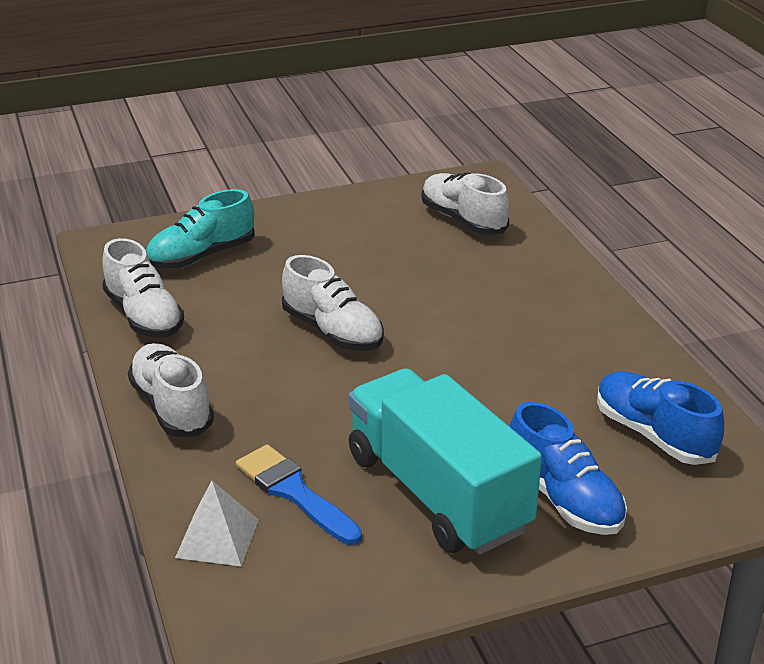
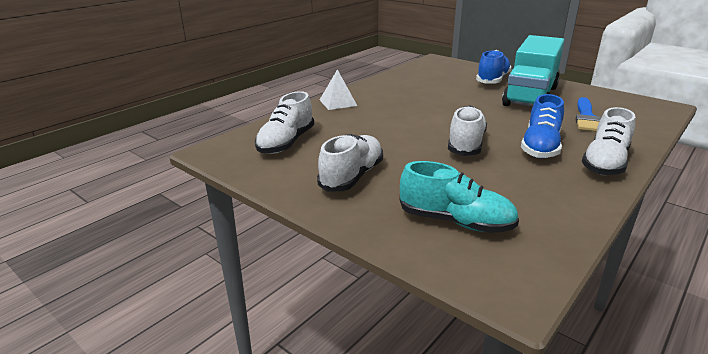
camera: 120 degrees left, 5 degrees down
white shoe [102,238,184,338] -> white shoe moved to [317,134,383,191]
white pyramid [175,481,259,566] -> white pyramid moved to [320,69,357,110]
blue shoe [597,371,724,465] -> blue shoe moved to [521,94,564,158]

